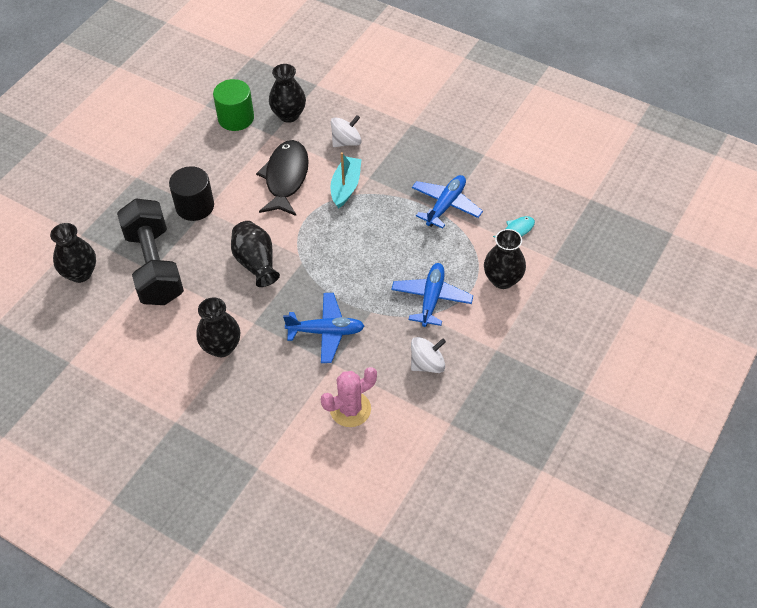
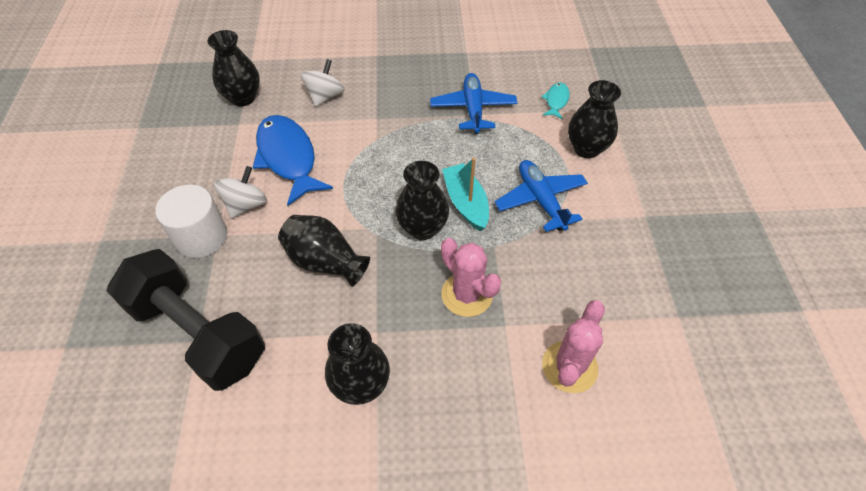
camera: 35 degrees left, 0 degrees up
black vase [50,223,96,283] -> black vase moved to [395,161,449,240]
black cylinder [169,166,214,221] -> white cylinder [155,185,227,258]
green cylinder [213,79,254,131] -> none
black fish [256,140,309,216] -> blue fish [253,115,333,206]
blue plane [283,293,364,363] -> pink cactus [441,238,501,317]
turquoise boat [331,152,362,209] -> turquoise boat moved to [442,157,489,231]
white spinning top [411,337,446,373] -> white spinning top moved to [214,166,267,218]

